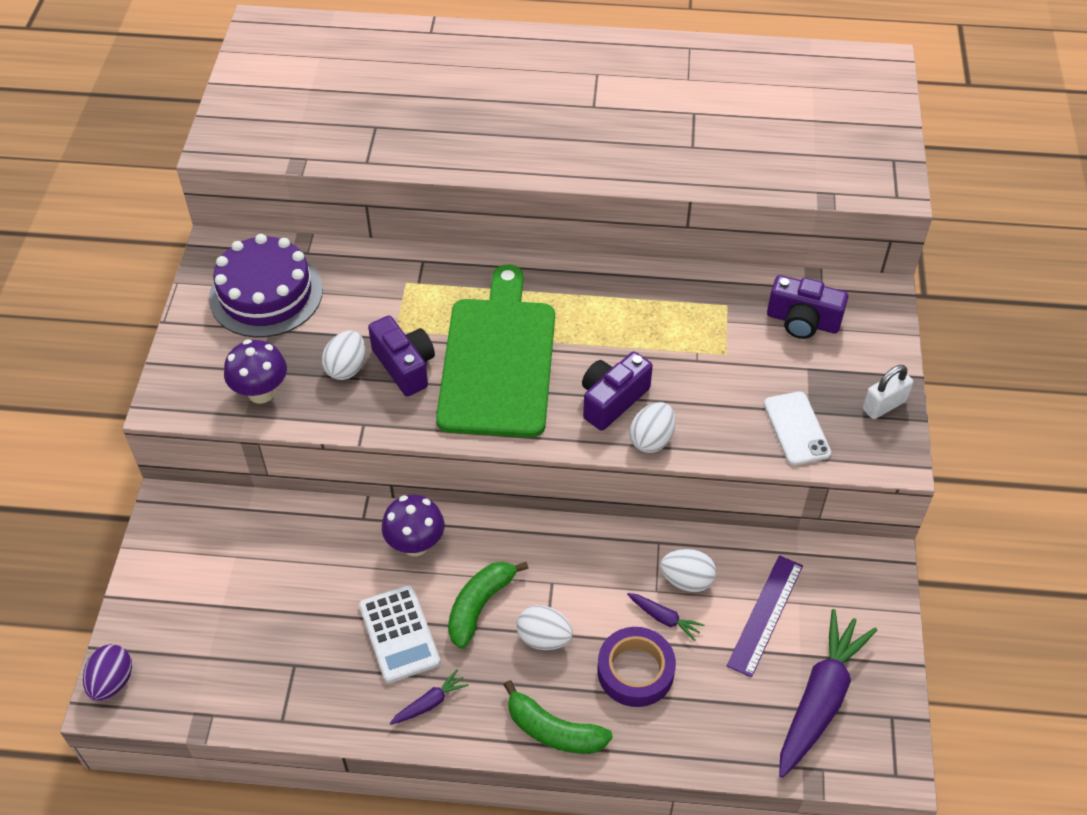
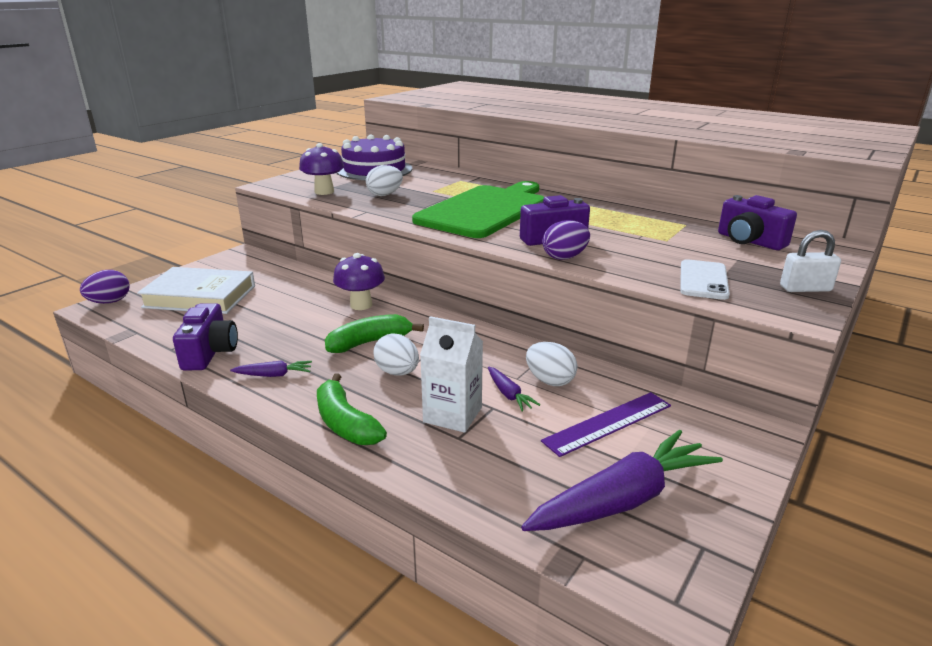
camera: 30 degrees right, 25 degrees down
white calculator [359,585,440,683] -> none
purple camera [368,316,435,397] -> purple camera moved to [173,303,238,371]
purple tape [597,627,676,707] -> white carton [420,316,483,433]
white egg [630,402,675,453] -> purple egg [542,220,590,260]
none -> white book [137,267,255,314]

